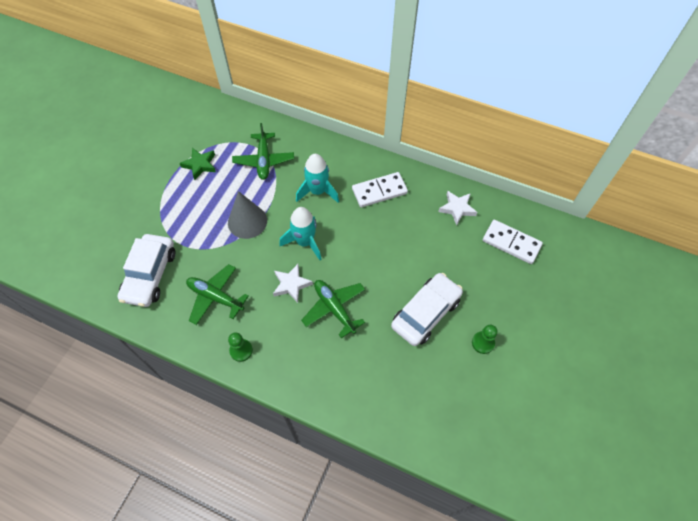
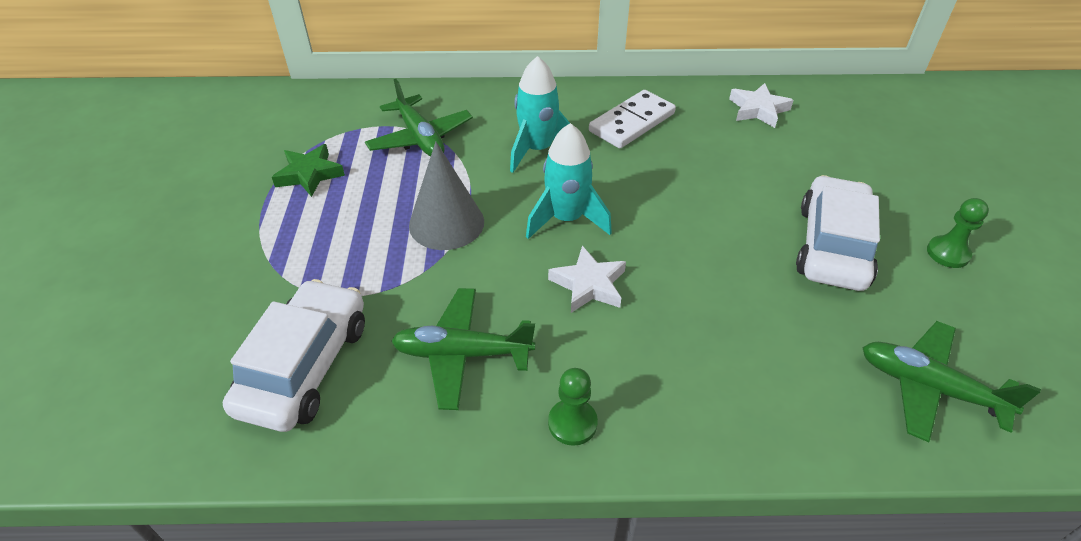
camera: 25 degrees left, 15 degrees down
white car [118,234,175,307] -> white car turned 150 degrees counterclockwise [223,279,365,432]
green plane [301,280,365,338] -> green plane moved to [862,321,1041,442]
white domino [483,220,543,264] -> none

